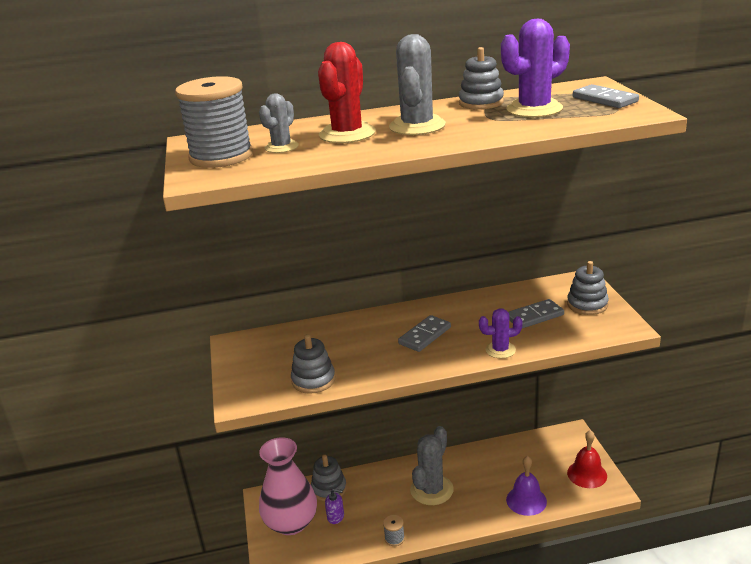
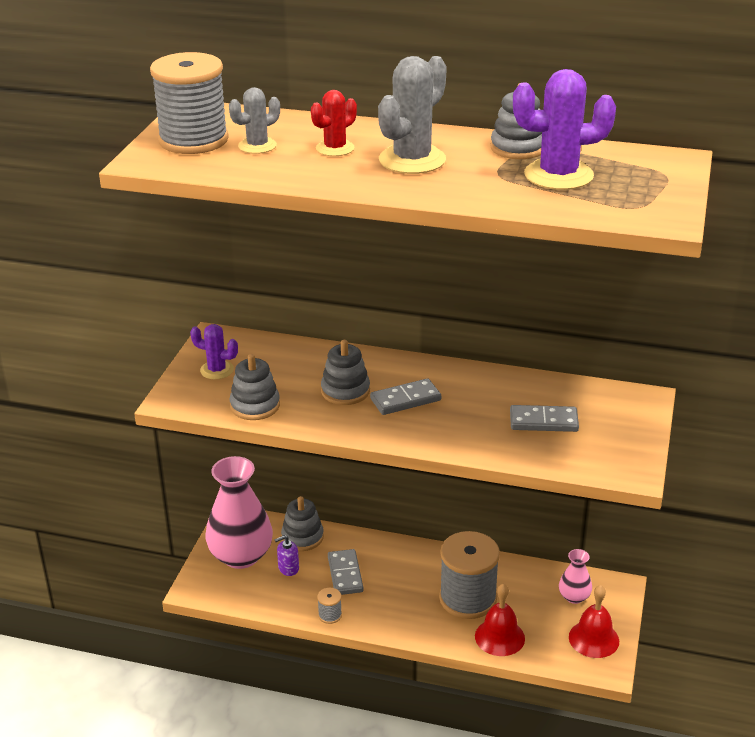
camera: 25 degrees right, 5 degrees up
red cactus [318,42,376,143] -> red cactus [311,90,357,156], size x0.59
purple soap dispenser [325,488,344,524] -> purple soap dispenser turned 120 degrees clockwise [275,535,299,576]
grey cactus [410,426,454,505] -> none
purple cactus [479,308,523,358] -> purple cactus moved to [190,324,238,379]
purple bell [506,456,547,516] -> red bell [475,583,525,656]
grey stacking toy [567,261,609,315] -> grey stacking toy moved to [321,340,370,405]
grey domino [573,84,639,108] -> grey domino moved to [328,549,364,595]
none -> grey spool [439,531,500,619]
none -> pink vase [559,549,592,604]

